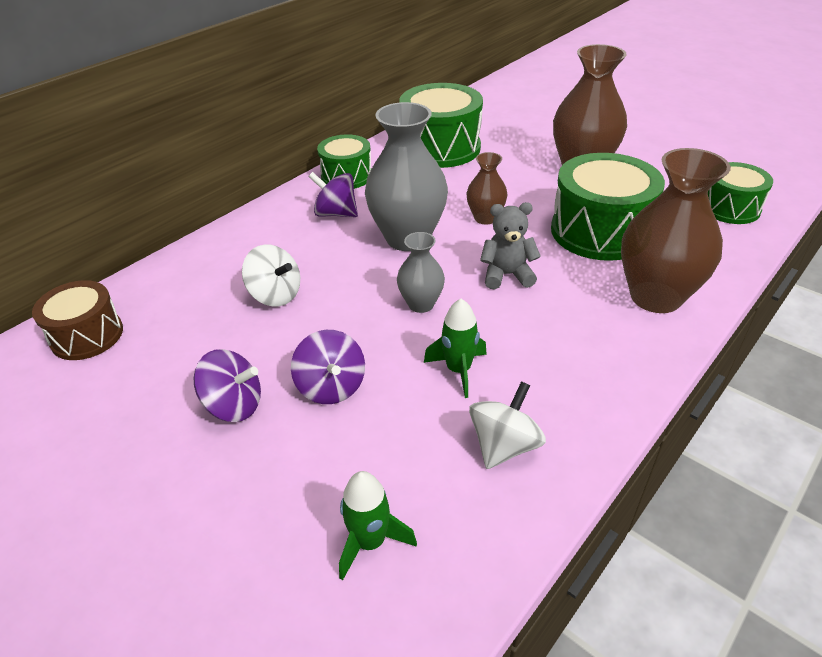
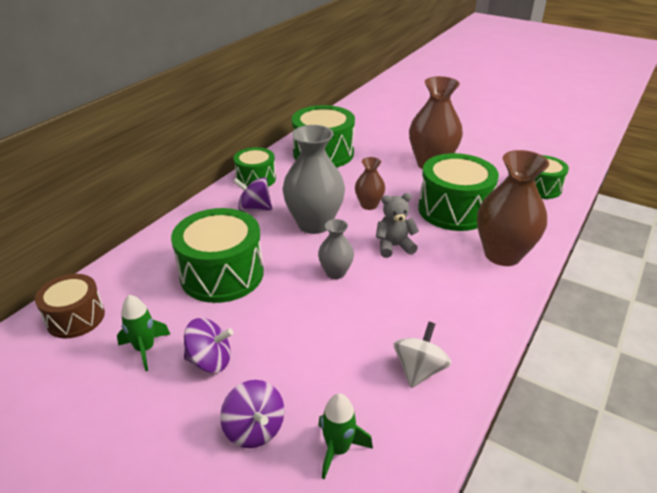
camera: 10 degrees left, 5 degrees down
white spinning top [242,244,300,307] -> green drum [171,208,264,303]
purple spinning top [291,330,365,404] -> purple spinning top moved to [220,380,284,448]
green rocket [424,299,487,398] -> green rocket moved to [117,295,170,371]

